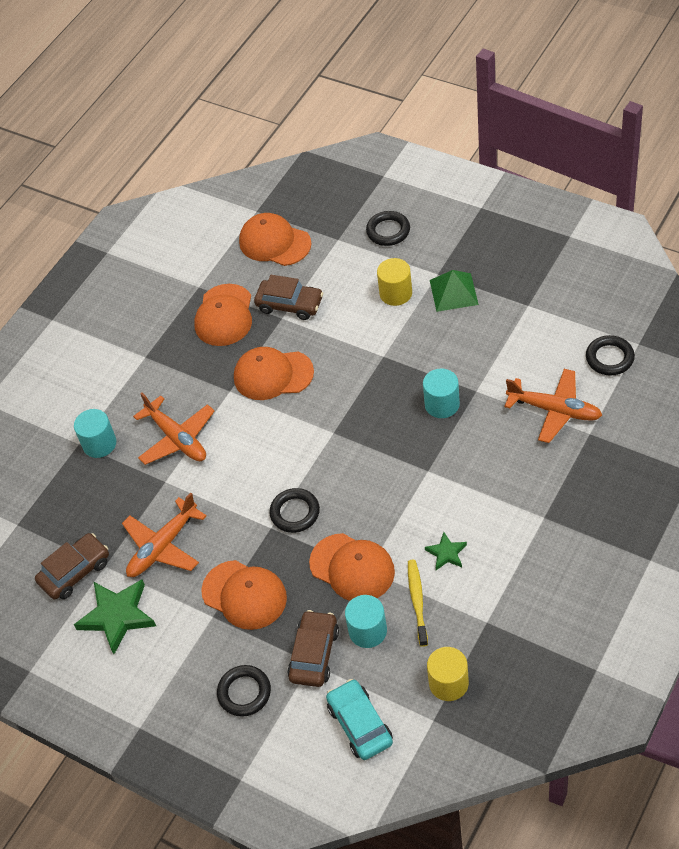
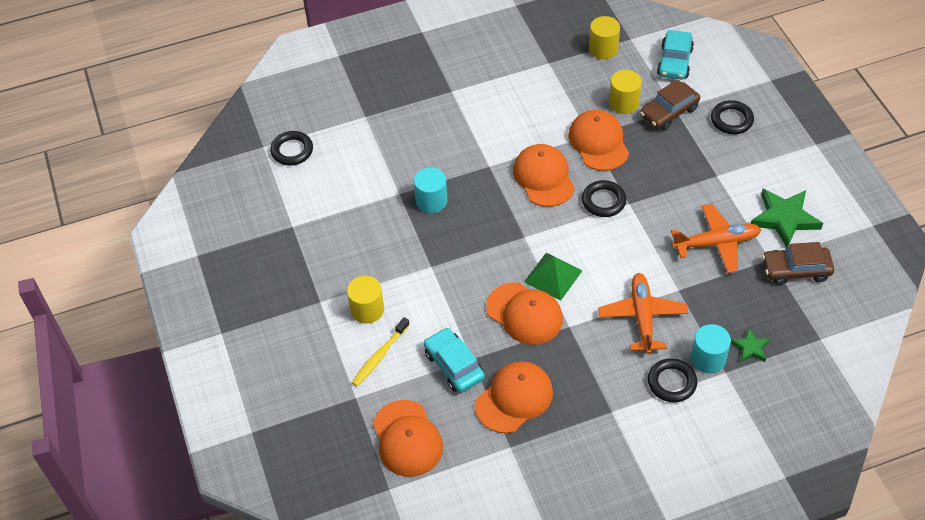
camera: 145 degrees left, 0 degrees up
orange cap [201,560,287,630] -> orange cap moved to [513,144,575,207]
brown car [254,275,323,320] -> turquoise car [424,328,485,393]
turquoise cylinder [345,595,387,648] -> yellow cylinder [609,70,642,114]
black ring [366,211,410,246] -> black ring moved to [648,358,697,403]
yellow toothbrush [408,560,428,647] -> yellow toothbrush moved to [352,317,410,386]
green star [425,532,467,570] -> green star moved to [731,328,770,362]
green pyramid [430,270,479,312] -> green pyramid moved to [524,253,582,301]
orange plane [504,369,603,443] -> none

